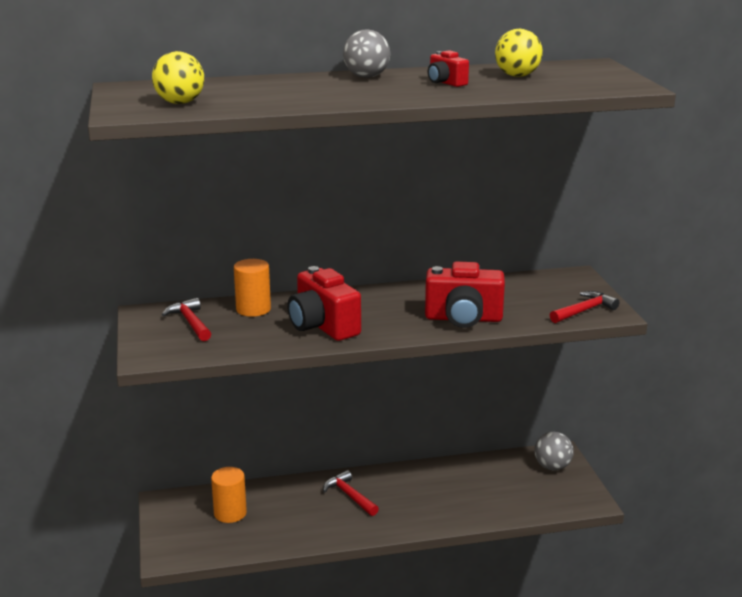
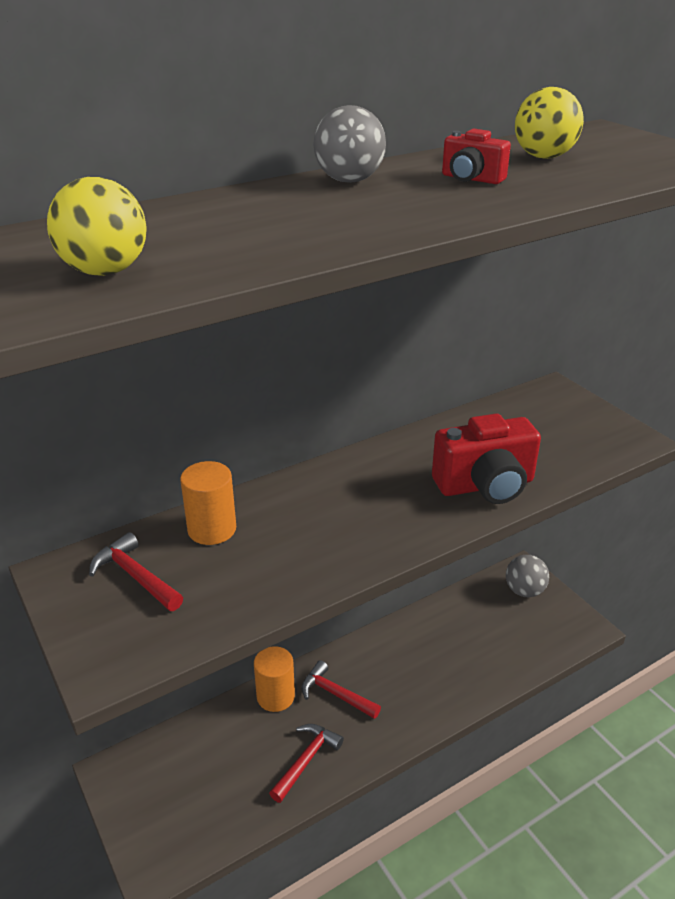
camera: 20 degrees left, 10 degrees up
orange cylinder [211,467,247,523] -> orange cylinder moved to [254,646,295,712]
red camera [287,266,361,341] -> none
red hammer [550,291,619,323] -> red hammer moved to [269,724,344,803]

